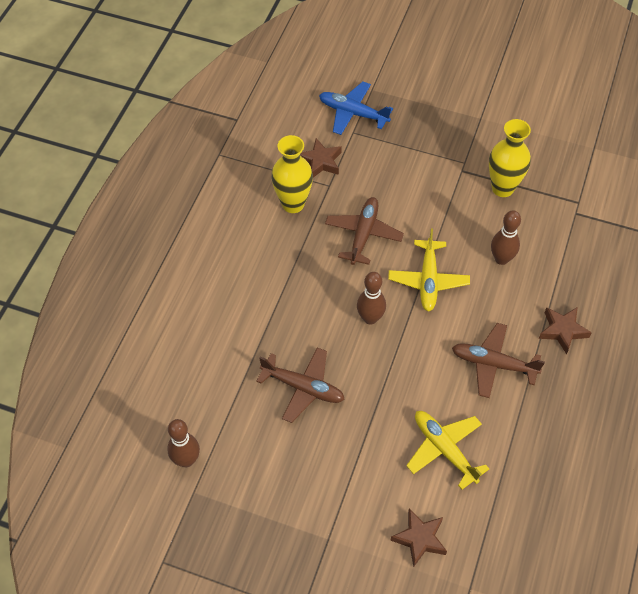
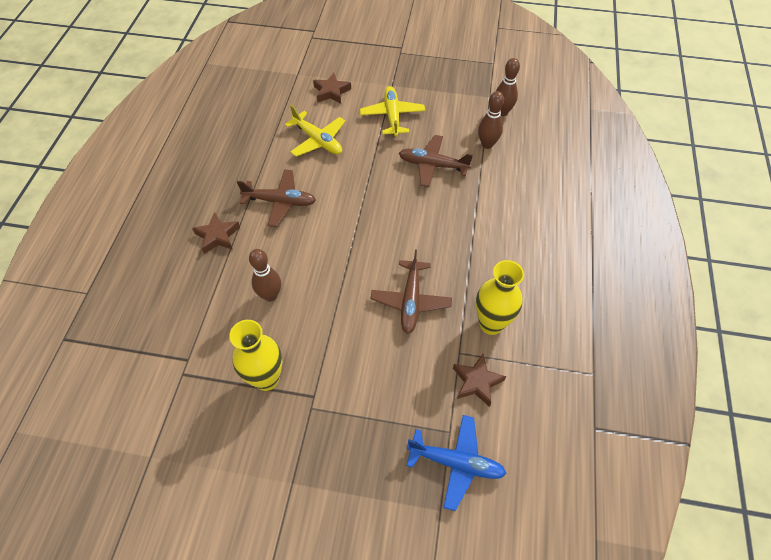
camera: 170 degrees right, 0 degrees up
brown bowling pin [357,272,386,325] -> brown bowling pin moved to [478,91,504,149]
yellow plane [388,229,470,312] -> yellow plane moved to [360,86,425,137]

